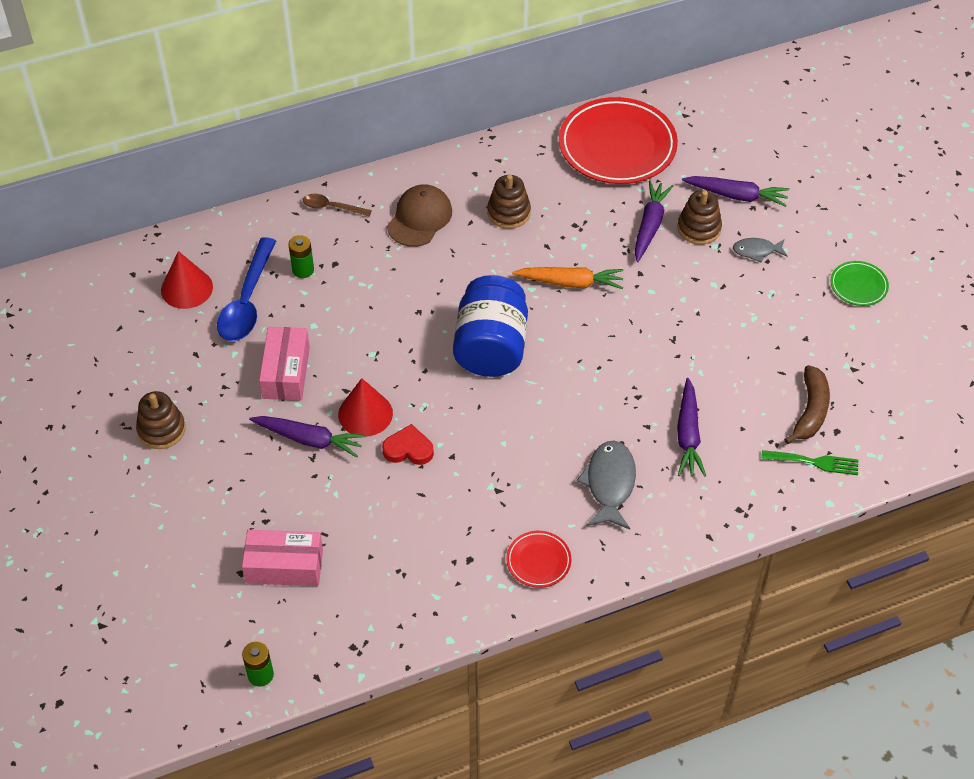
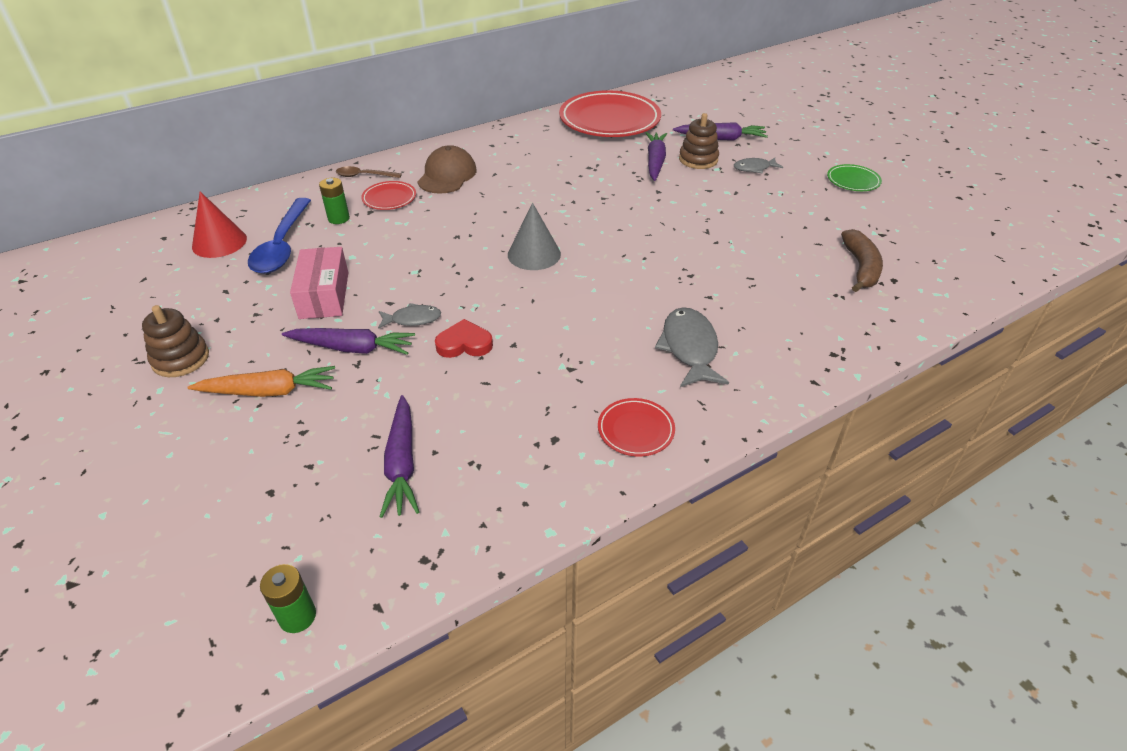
camera: 10 degrees left, 10 degrees down
pink box [242,530,323,586] -> none
red cone [338,378,393,437] -> grey fish [378,303,441,329]
blue jar [453,275,528,377] -> grey cone [508,203,561,270]
brown stacking toy [487,174,531,229] -> none
orange carrot [512,267,624,289] -> orange carrot moved to [188,366,335,397]
purple carrot [677,378,706,477] -> purple carrot moved to [380,395,419,518]
green fork [762,450,858,475] -> none
none -> red plate [361,181,416,210]

